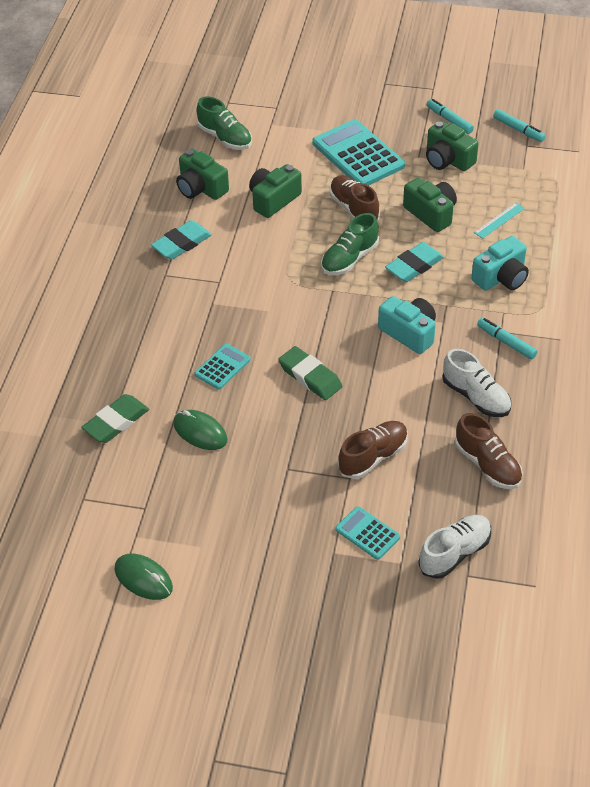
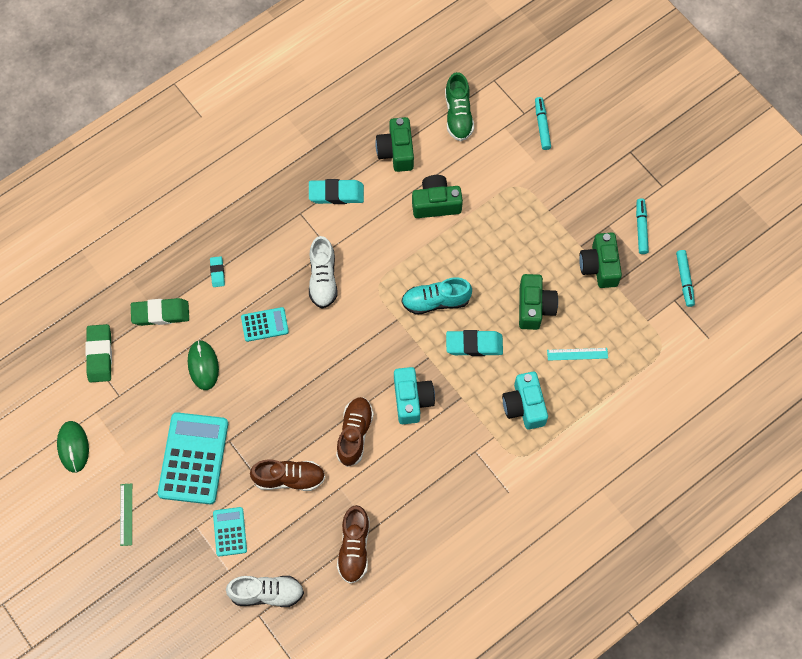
camera: 40 degrees right, 20 degrees up
green eraser [278,346,342,400] -> green eraser moved to [85,324,112,383]
turquoise calculator [313,119,405,186] -> turquoise calculator moved to [158,412,228,504]
green shoe [321,213,379,275] -> turquoise shoe [401,277,472,315]
brown shoe [329,175,380,221] -> brown shoe moved to [336,397,374,467]
white shoe [442,349,511,417] -> white shoe moved to [309,236,337,309]
turquoise camera [471,236,529,291] -> turquoise camera turned 75 degrees clockwise [502,372,548,429]
turquoise marker [477,318,538,360] -> turquoise marker moved to [535,97,551,150]
none -> green ruler [120,483,132,546]
none -> turquoise eraser [210,256,225,287]

